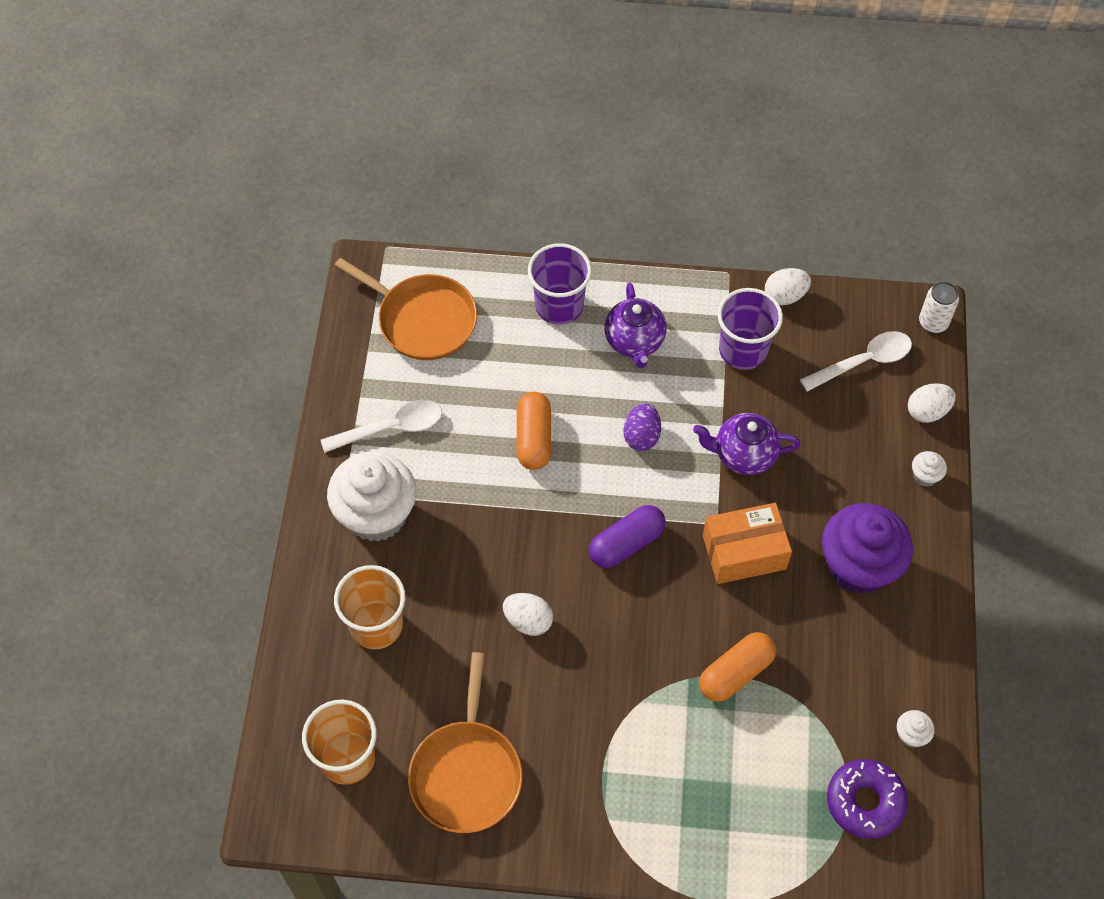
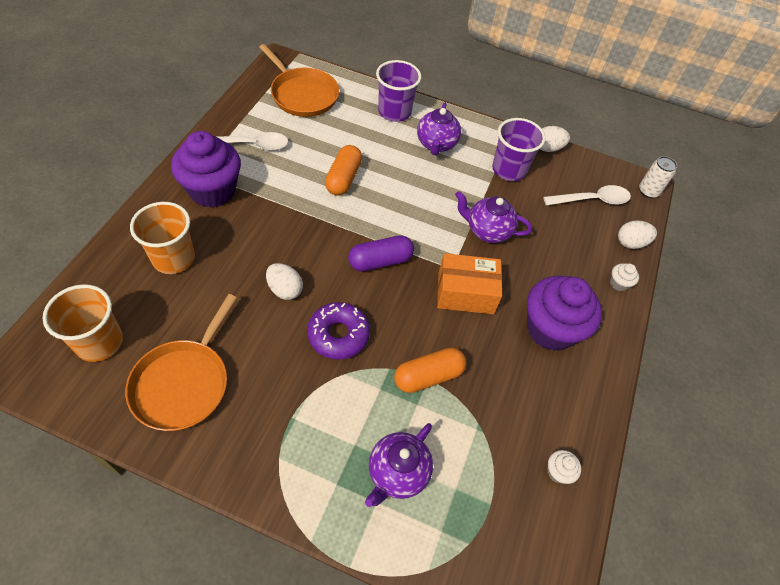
camera: 10 degrees right, 5 degrees down
white cupcake [327,452,416,542] -> purple cupcake [171,131,241,208]
purple egg [624,403,661,451] -> none
purple donut [827,759,908,839] -> purple donut moved to [307,302,370,360]
none -> purple teapot [365,423,433,507]

